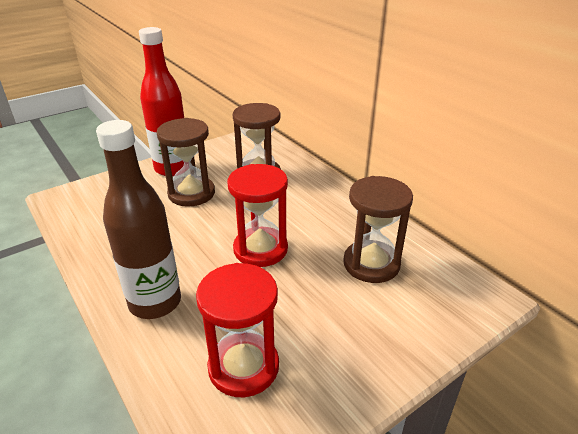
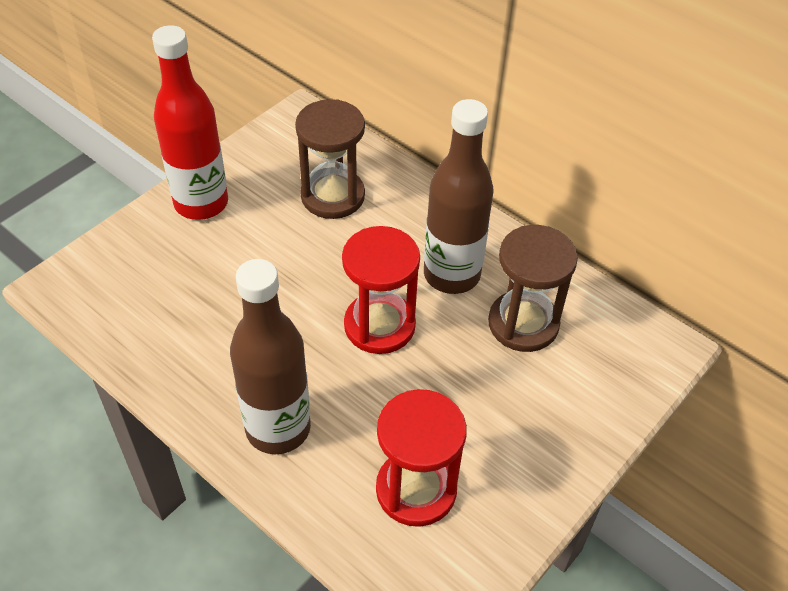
camera: 15 degrees left, 15 degrees up
brown hourglass [157,118,215,207] -> none
none -> brown bottle [424,99,493,294]

